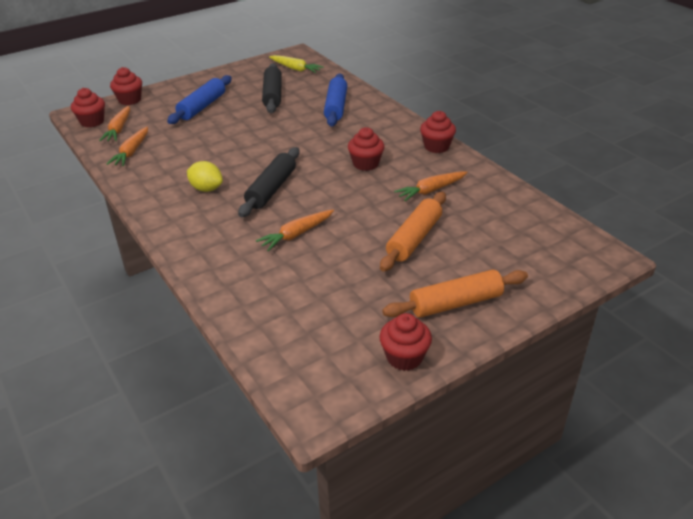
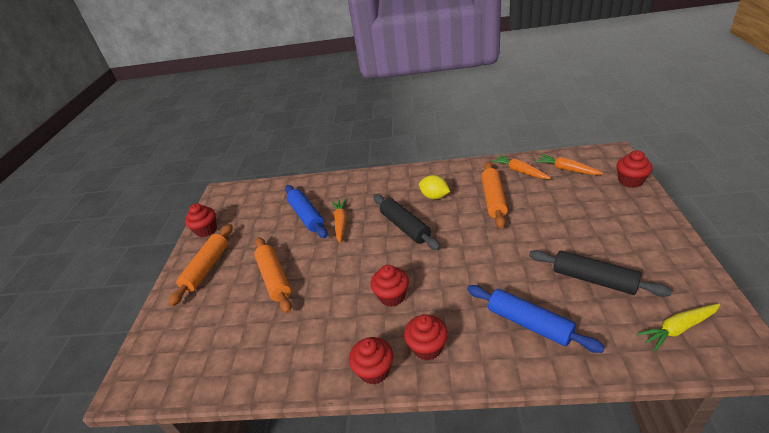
camera: 130 degrees right, 0 degrees up
red cupcake [71,88,105,127] -> red cupcake moved to [404,314,448,361]
blue rolling pin [167,75,232,124] -> blue rolling pin moved to [285,185,327,238]
yellow lemon [187,161,223,192] -> yellow lemon turned 60 degrees clockwise [419,175,450,199]
orange carrot [394,171,468,201] -> none
none -> orange rolling pin [481,162,508,229]

